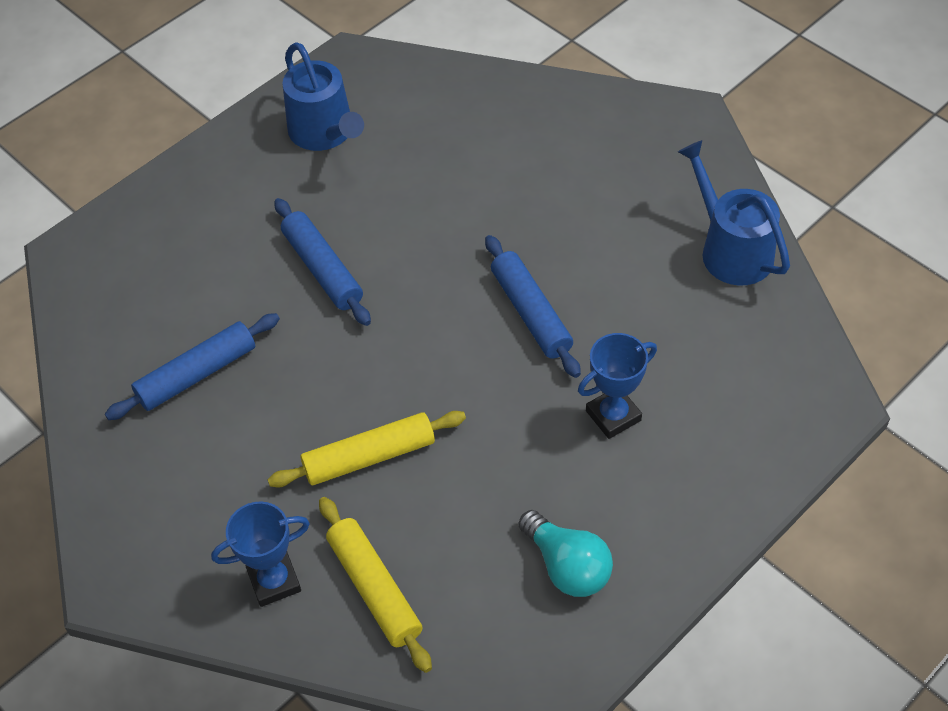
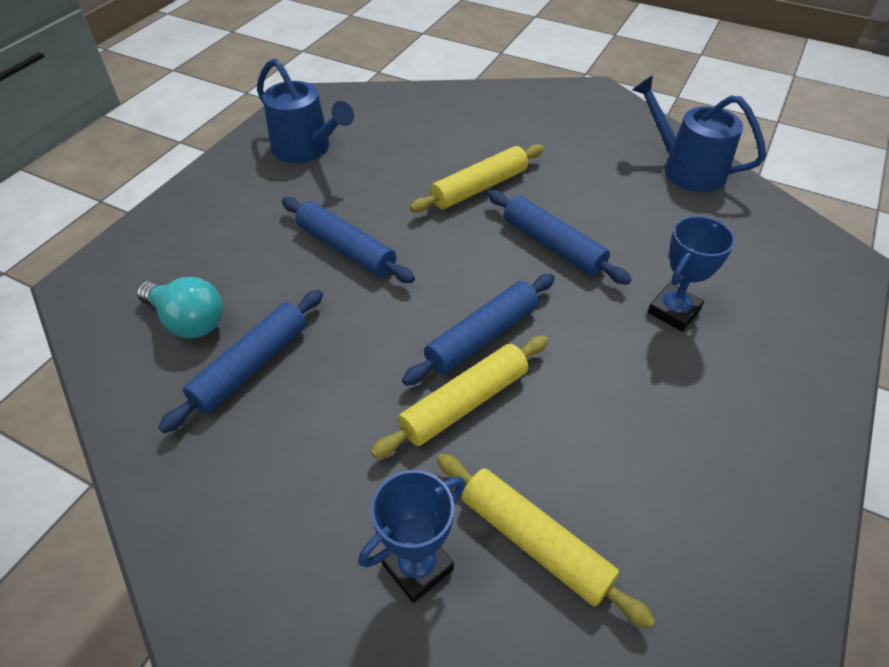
camera: 20 degrees left, 5 degrees down
turquoise light bulb [519,510,613,597] -> turquoise light bulb moved to [137,277,223,338]
none -> blue rolling pin [402,274,555,386]
none -> yellow rolling pin [410,144,544,213]

